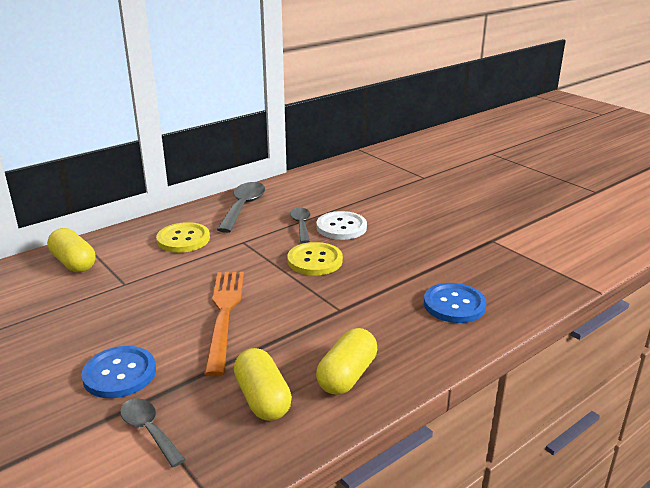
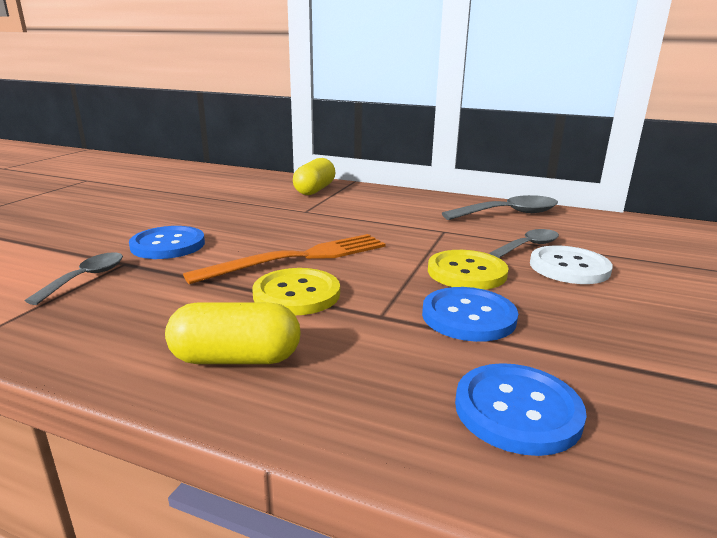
camera: 60 degrees right, 5 degrees down
yellow button [156,222,210,253] -> yellow button moved to [252,268,340,316]
yellow capsule [234,348,292,421] -> none
none -> blue button [422,287,518,342]

